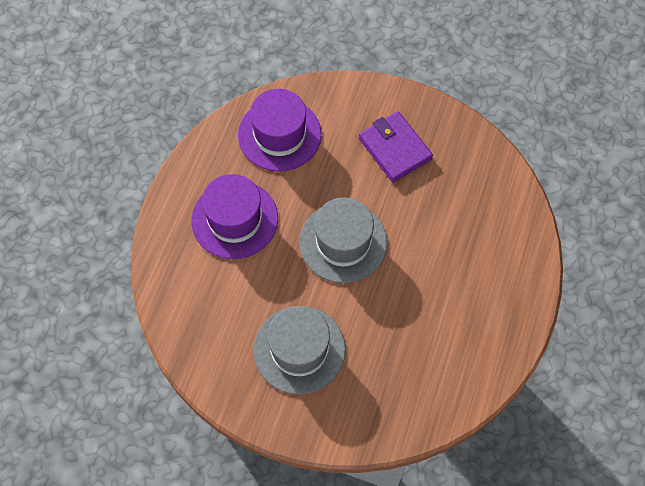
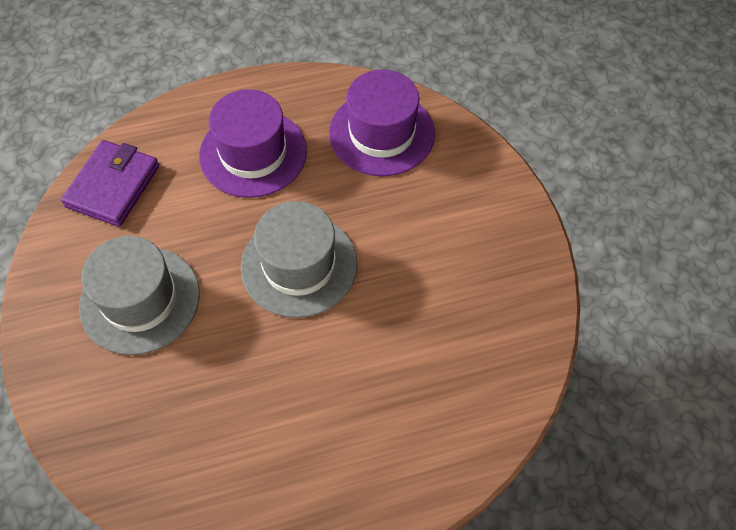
camera: 55 degrees right, 5 degrees down
purple wallet [359,111,433,182] -> purple wallet moved to [61,140,159,227]

